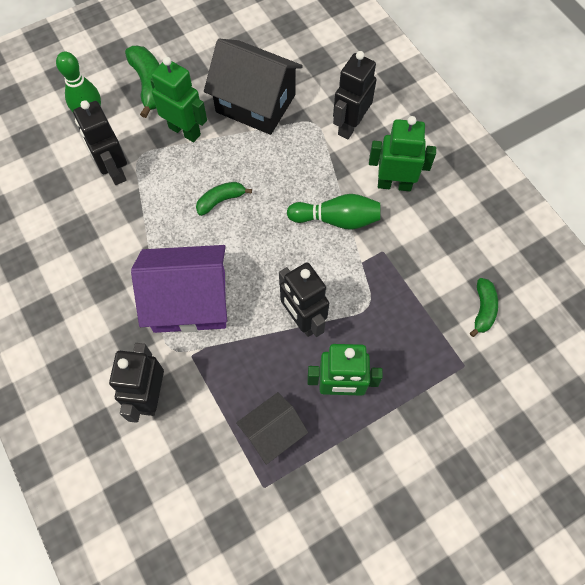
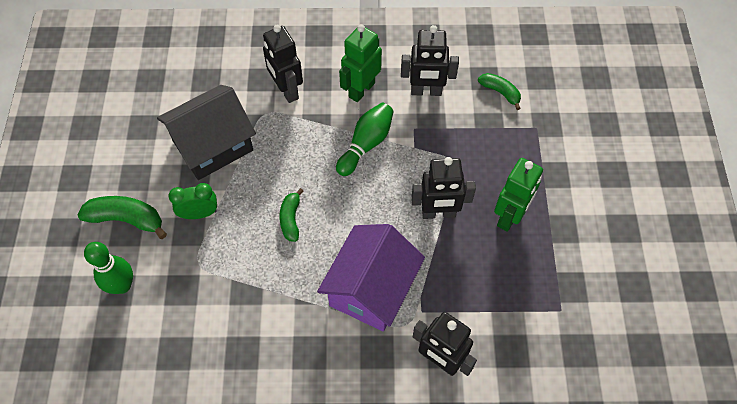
camera: 60 degrees left, 5 degrees down
black robot [73,100,127,185] -> black robot moved to [401,25,459,96]
green robot [150,57,207,142] -> green clock [168,183,217,219]
black house [236,392,308,465] -> none

